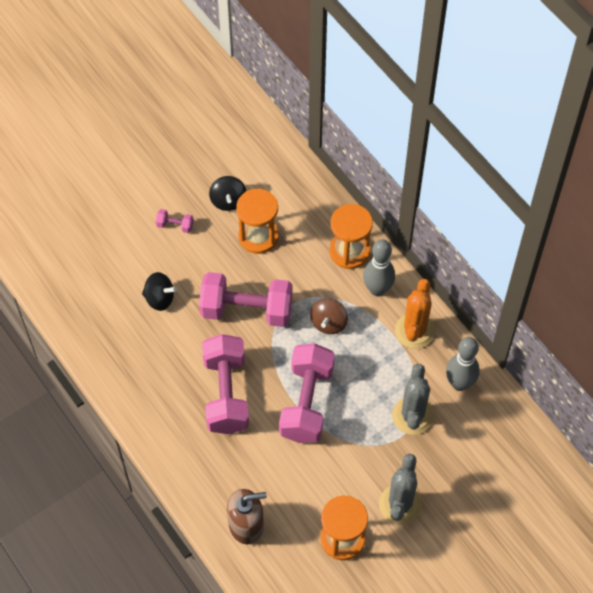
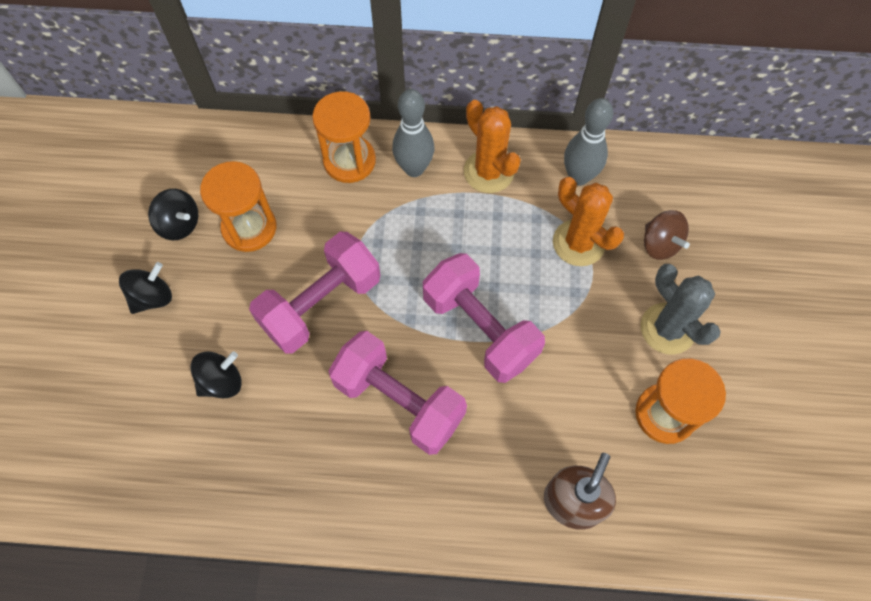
camera: 50 degrees left, 5 degrees up
pink dumbbell [156,209,194,233] -> black spinning top [119,262,172,314]
brown spinning top [310,298,348,334] -> brown spinning top moved to [644,210,690,260]
grey cactus [392,364,434,435] -> orange cactus [553,177,624,266]

